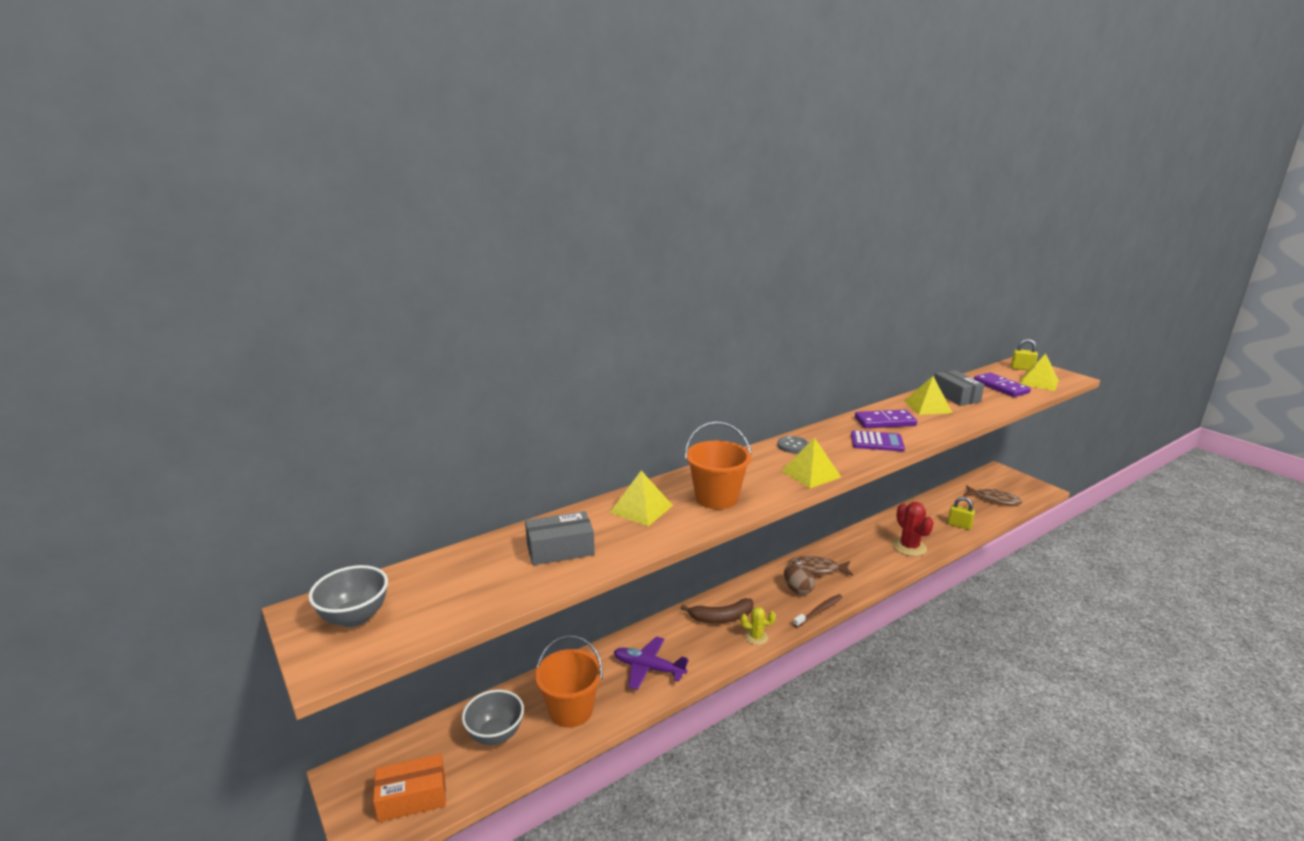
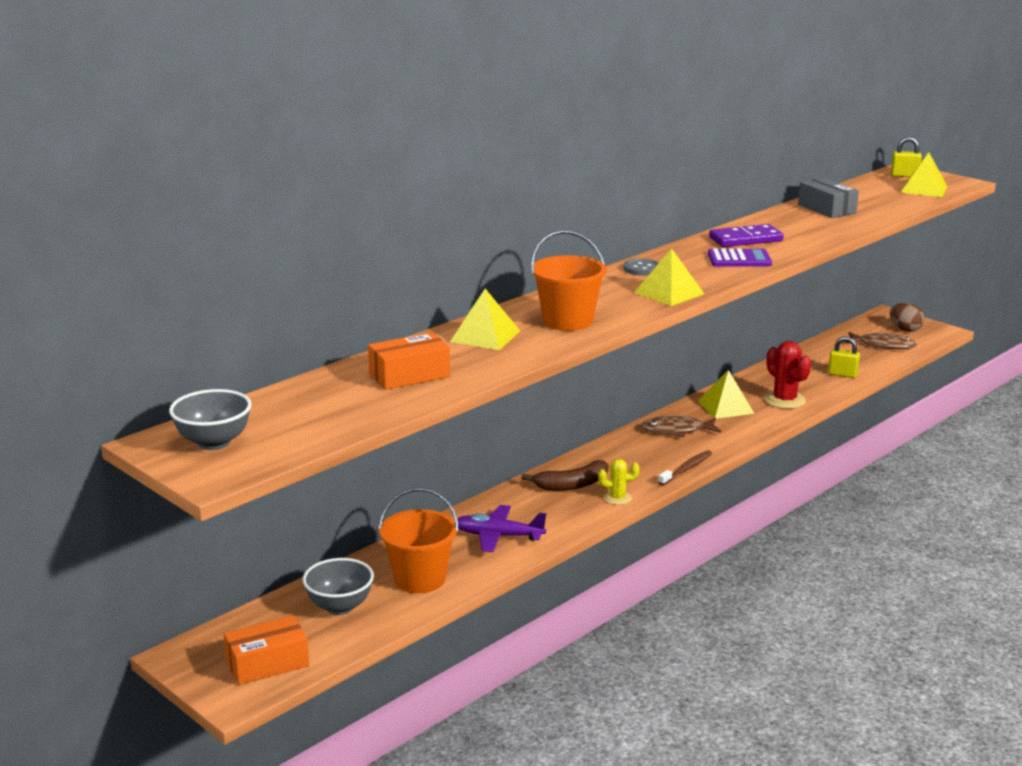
camera: 10 degrees left, 0 degrees up
grey box [525,511,595,565] -> orange box [368,332,450,390]
brown egg [784,564,815,595] -> brown egg moved to [890,303,924,332]
yellow pyramid [904,376,953,415] -> yellow pyramid moved to [698,370,755,419]
purple domino [974,372,1031,397] -> none

